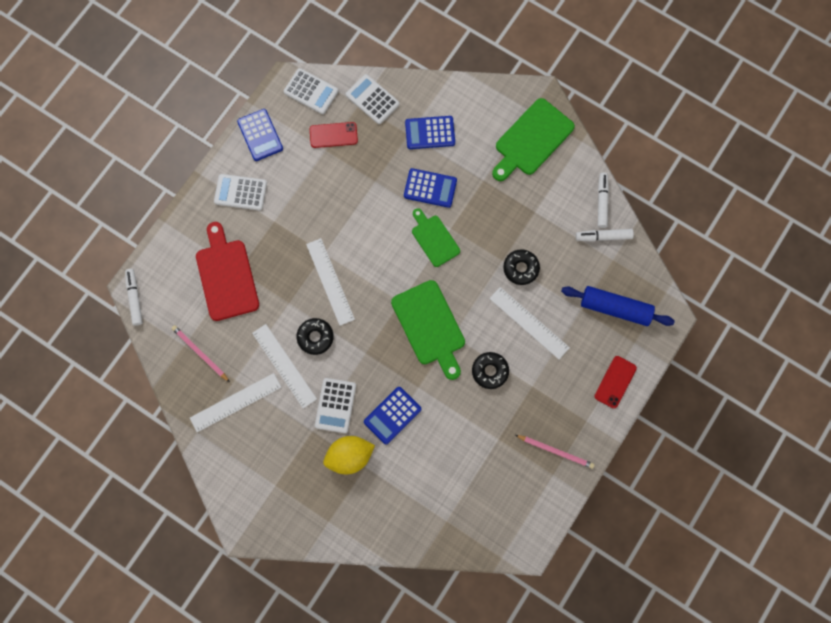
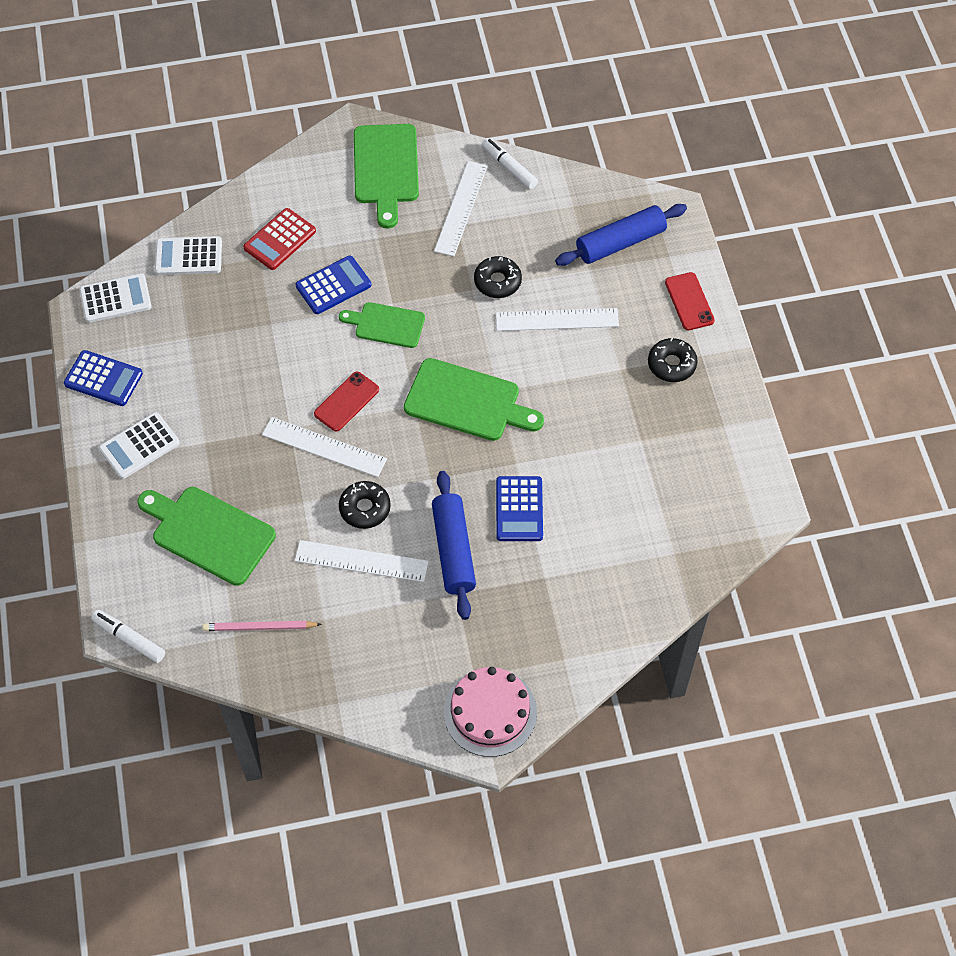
camera: 45 degrees left, 15 degrees down
white ruler [190,373,282,432] -> white ruler moved to [434,161,488,256]
red cutting board [196,222,259,321] -> green cutting board [137,487,276,586]
red phone [310,122,358,148] -> red phone moved to [314,372,379,432]
white calculator [315,378,356,433] -> blue rolling pin [432,471,476,620]
yellow lemon [323,436,375,474] -> none
blue calculator [405,116,455,149] -> red calculator [243,208,316,270]
black donut [472,352,509,389] -> black donut moved to [648,338,698,382]
pink pencil [516,435,595,469] -> none
white marker [576,229,634,241] -> none
none -> pink cake [444,667,537,757]

